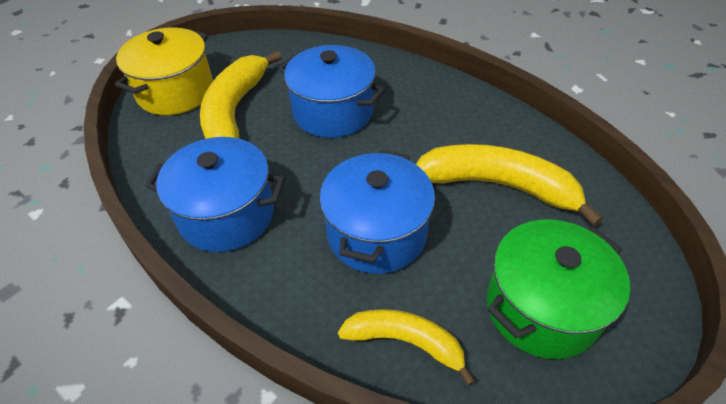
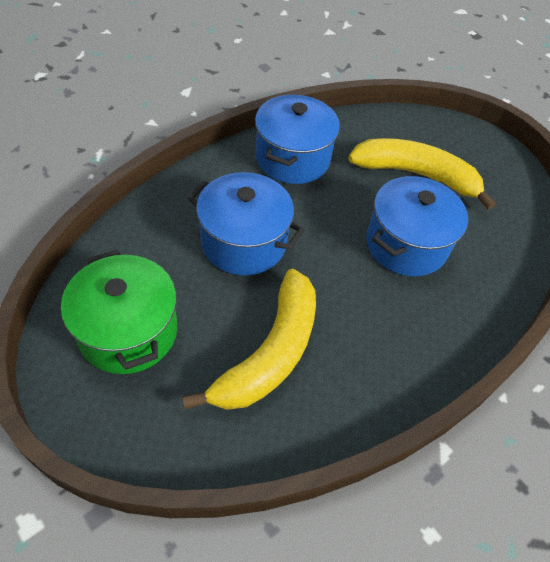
camera: 95 degrees right, 5 degrees up
yellow pot [115,28,213,115] -> none
yellow banana [338,309,475,386] -> none

